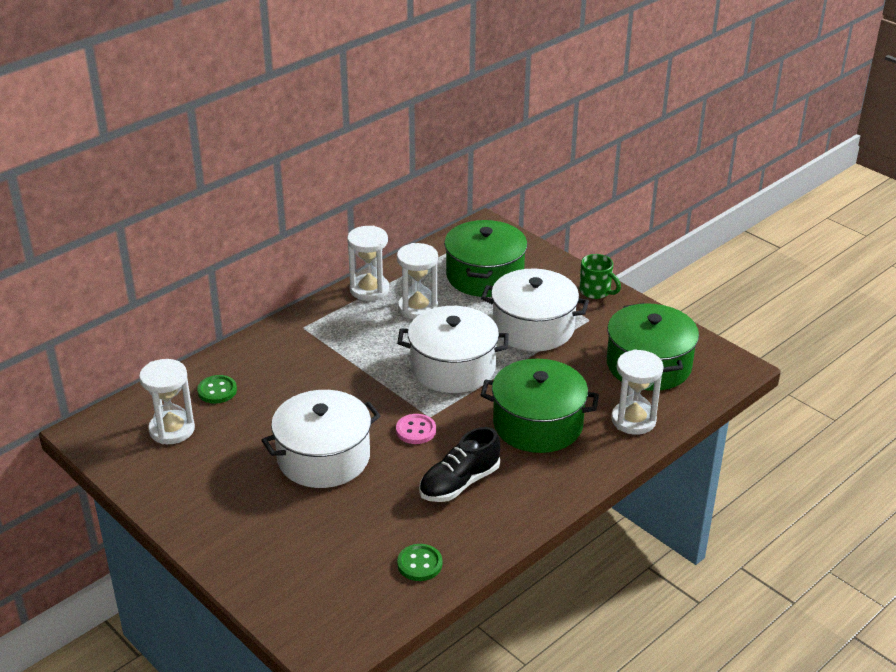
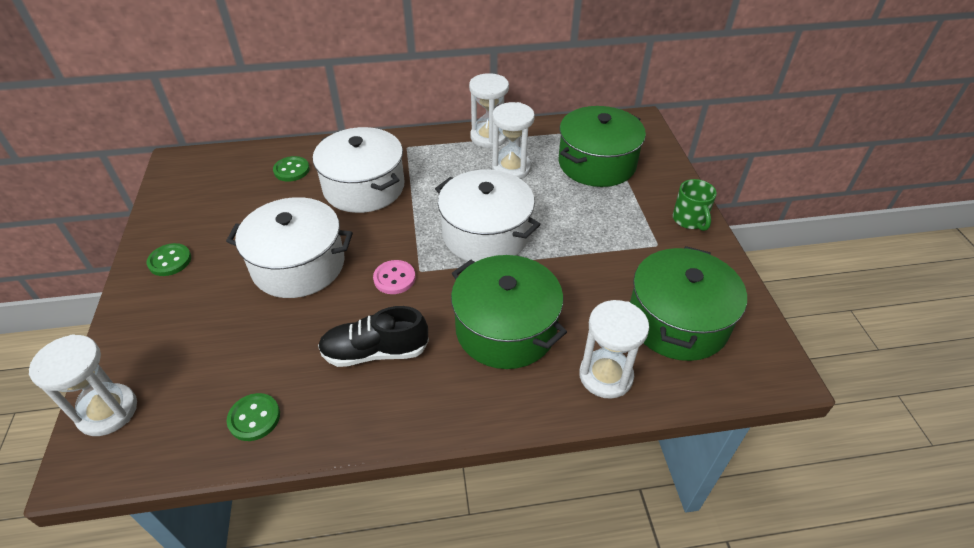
camera: 35 degrees right, 10 degrees up
white hourglass [139,359,195,444] -> white hourglass moved to [29,334,137,436]
white pot [481,269,589,351] -> white pot moved to [313,127,405,213]
none -> green button [147,243,191,276]

